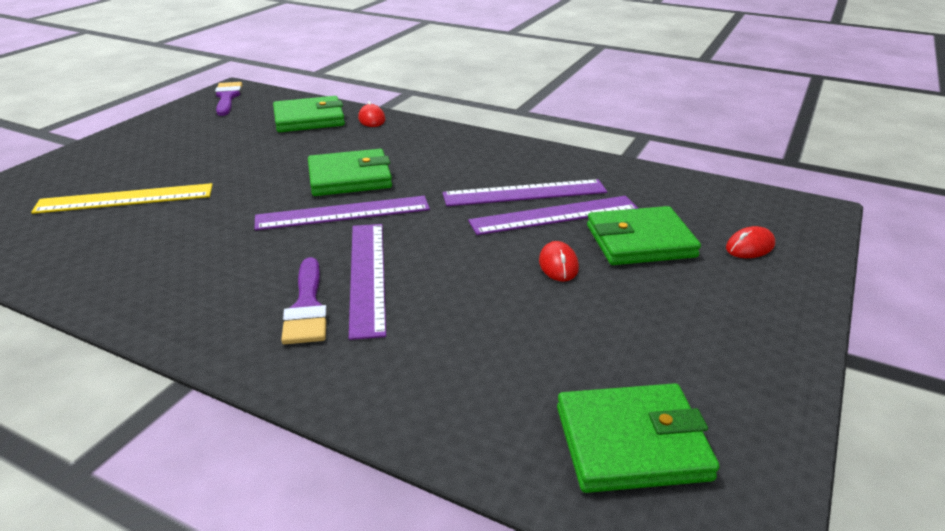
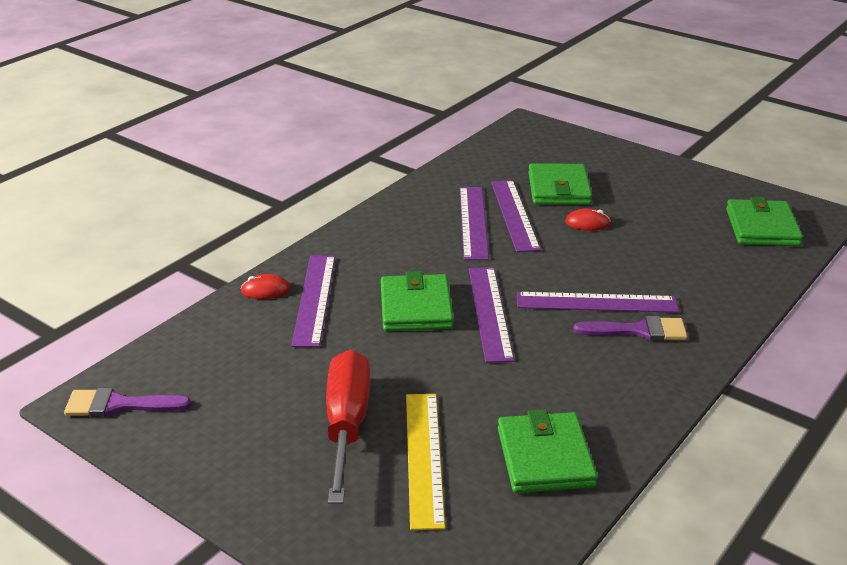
camera: 80 degrees left, 0 degrees up
green wallet [273,96,345,132] -> green wallet moved to [498,409,598,493]
red mouse [726,226,775,258] -> none
none -> purple ruler [291,256,335,347]
none -> red screwdriver [326,350,370,504]

